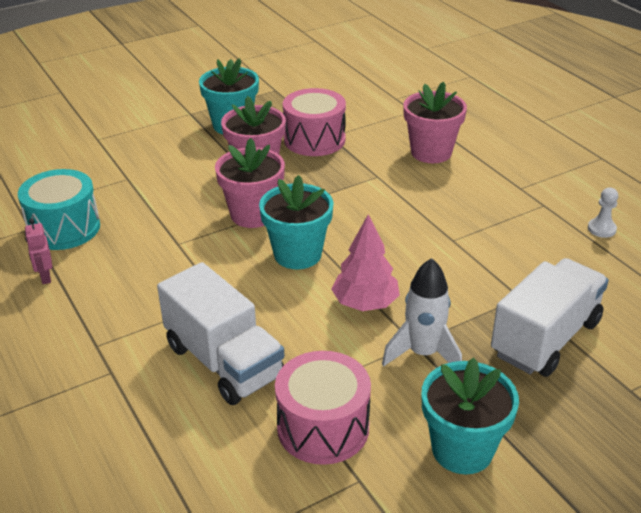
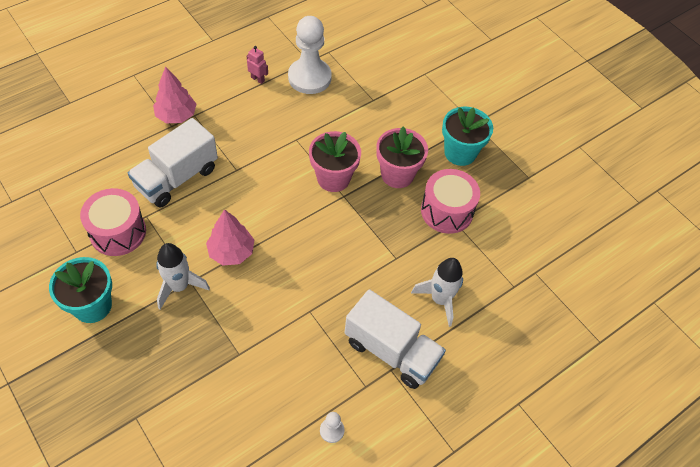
camera: 80 degrees right, 20 degrees up
turquoise drum [18,169,100,250] -> white pawn [288,16,332,94]
pink robot [25,219,52,284] -> pink robot turned 60 degrees clockwise [247,46,268,84]
turquoise flower pot [259,175,334,269] -> none
pink flower pot [403,82,467,163] -> white rocket [411,258,463,327]
white truck [491,258,609,377] -> white truck moved to [345,289,446,389]
none -> pink tree [153,66,196,123]

